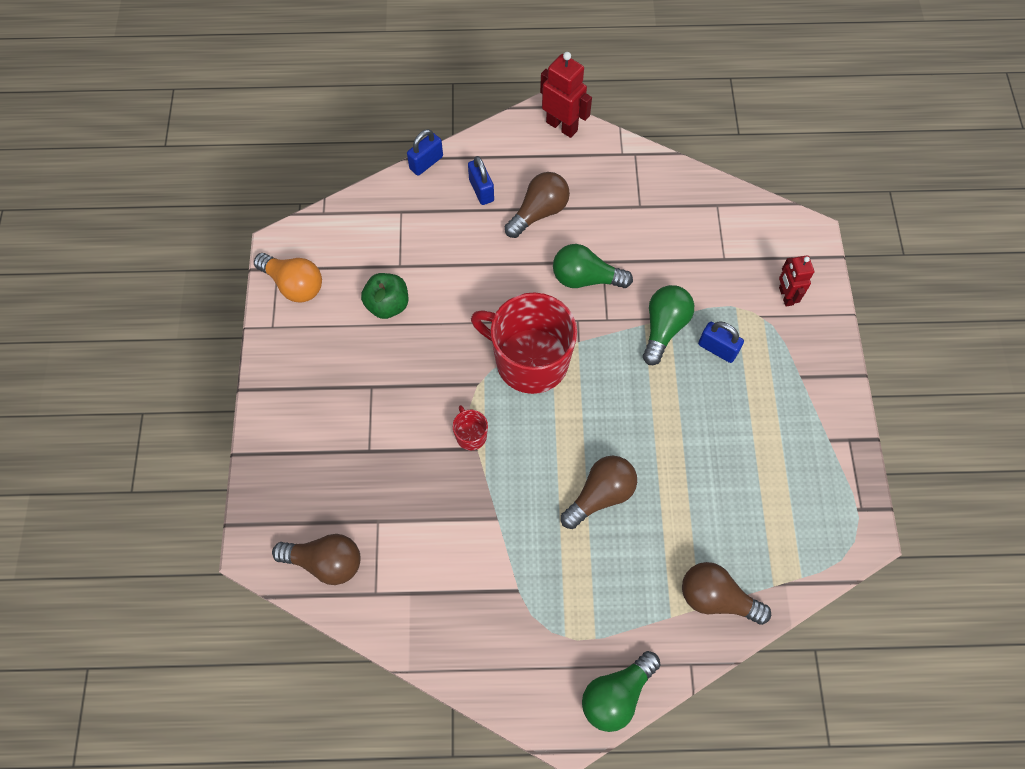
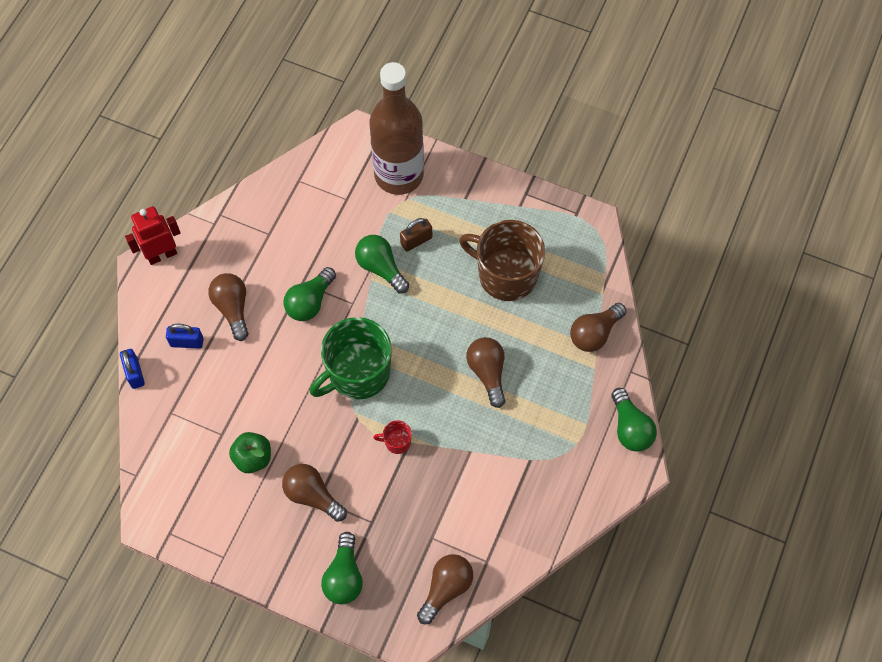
camera: 65 degrees left, 0 degrees up
orange light bulb [254,253,322,303] -> none
red mug [471,293,577,394] -> green mug [310,317,392,399]
blue padlock [698,321,744,363] -> brown padlock [400,218,432,252]
red robot [779,255,814,306] -> brown bottle [369,62,424,195]
none -> brown light bulb [282,464,347,522]
none -> green light bulb [321,532,363,604]
none -> brown mug [459,220,545,301]

